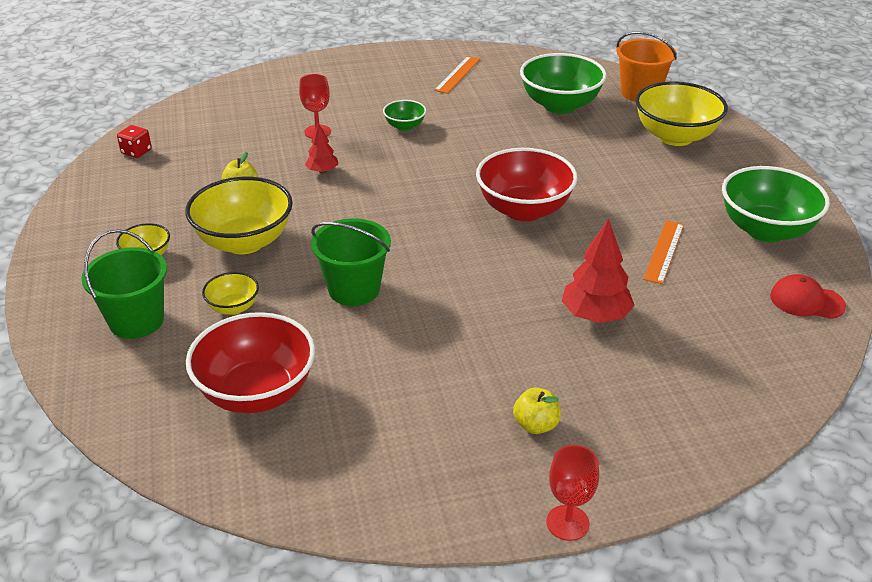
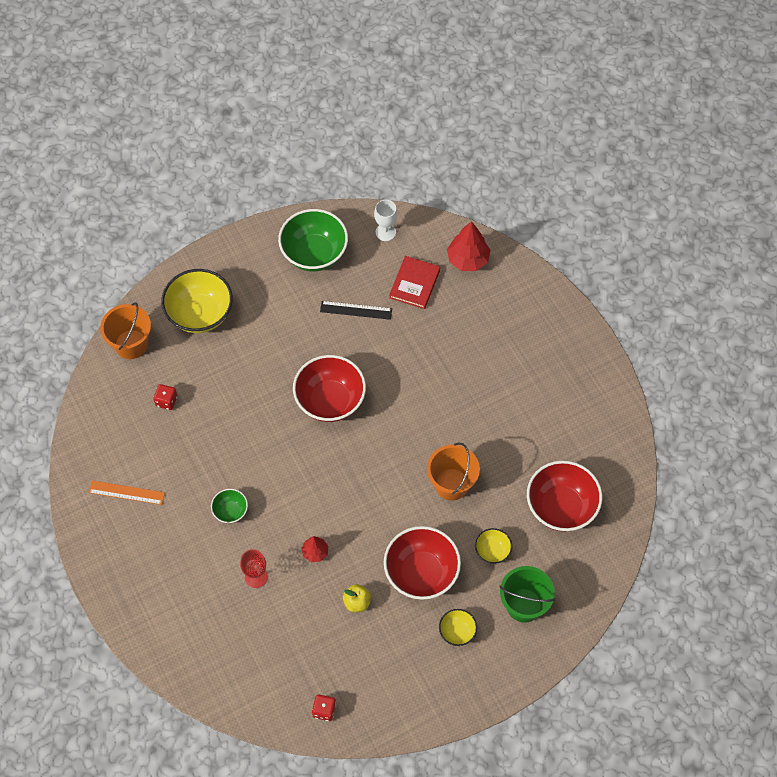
camera: 105 degrees left, 25 degrees up
yellow bowl [185,177,293,254] -> red bowl [384,526,461,600]
green bucket [311,219,391,306] -> orange bucket [427,443,480,500]
yellow apple [513,388,561,434] -> none
green bowl [520,53,607,114] -> red dice [153,384,177,410]
red goblet [547,445,599,541] -> none
red tree [562,219,635,323] -> red tree moved to [447,221,490,271]
orange ruler [643,220,684,284] -> black ruler [320,301,392,320]
red cap [770,274,846,319] -> white goblet [374,200,397,241]
none -> red book [389,256,440,309]

